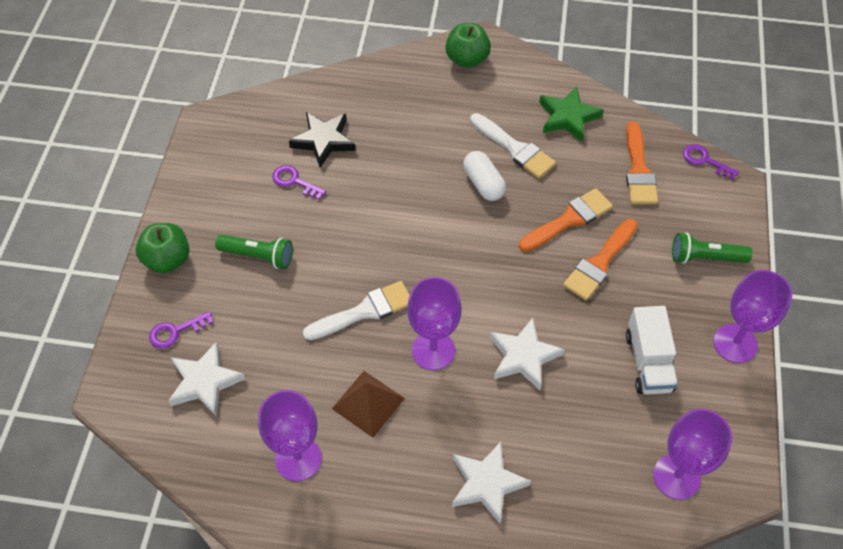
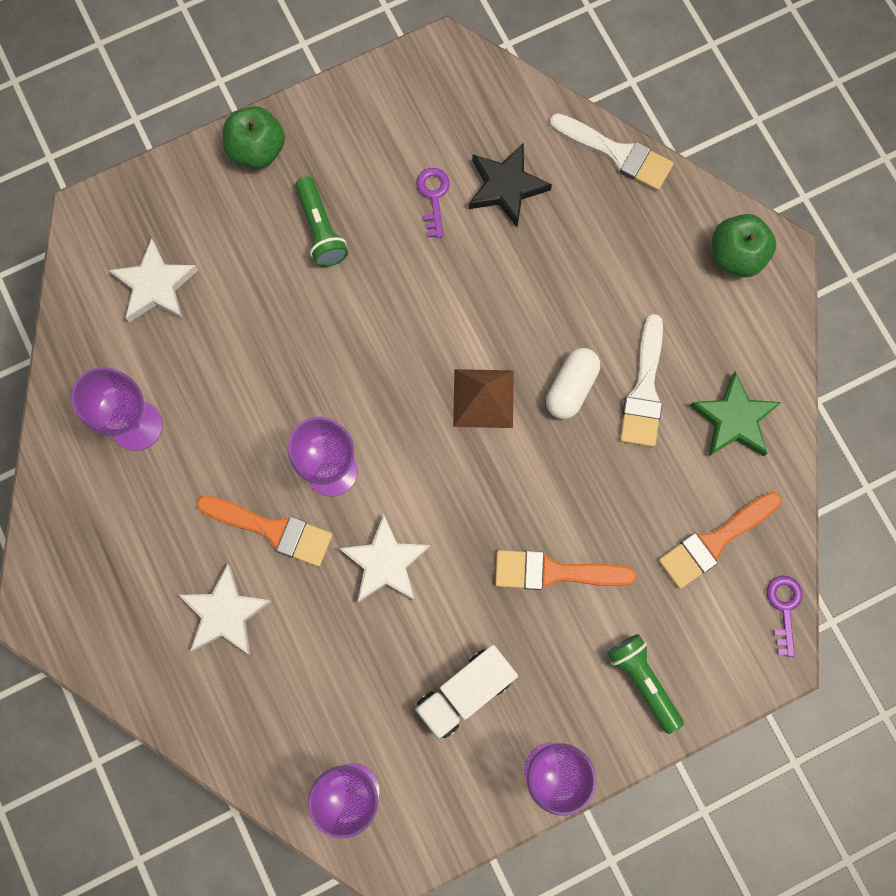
camera: 55 degrees right, 20 degrees up
purple key [149,311,214,349] -> none
white brush [303,281,410,340] -> white brush moved to [550,113,674,191]
brown pyramid [332,371,405,438] -> brown pyramid moved to [453,369,514,428]
orange brush [519,188,613,252] -> orange brush moved to [197,496,333,567]

